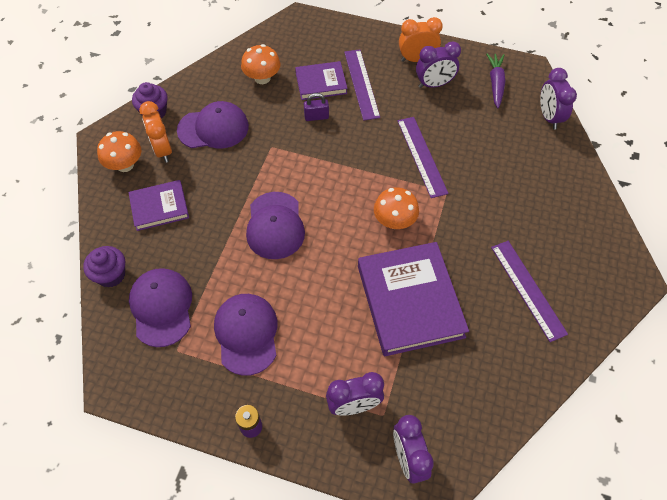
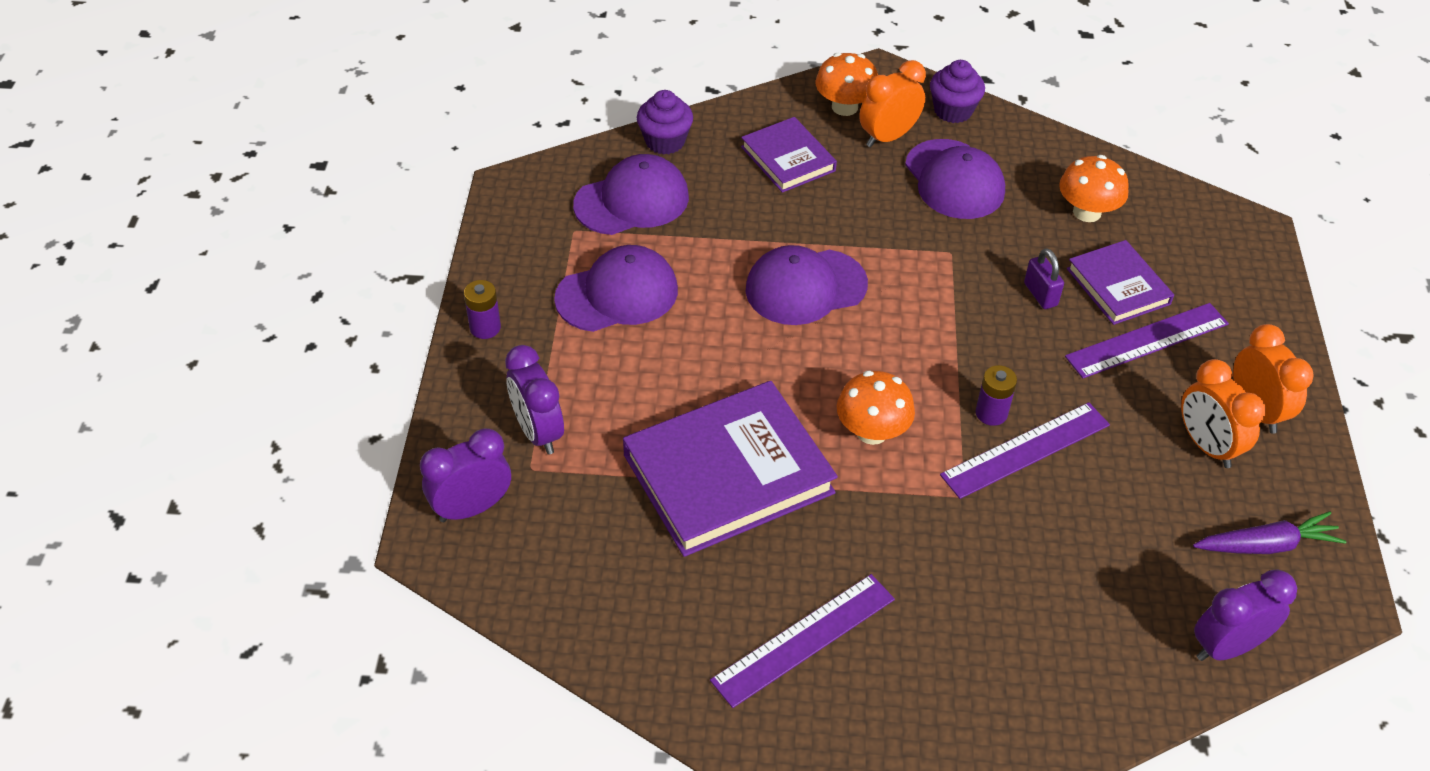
camera: 75 degrees right, 10 degrees down
purple clock [416,41,461,88] -> orange clock [1181,359,1266,468]
none -> purple battery [975,365,1017,426]

